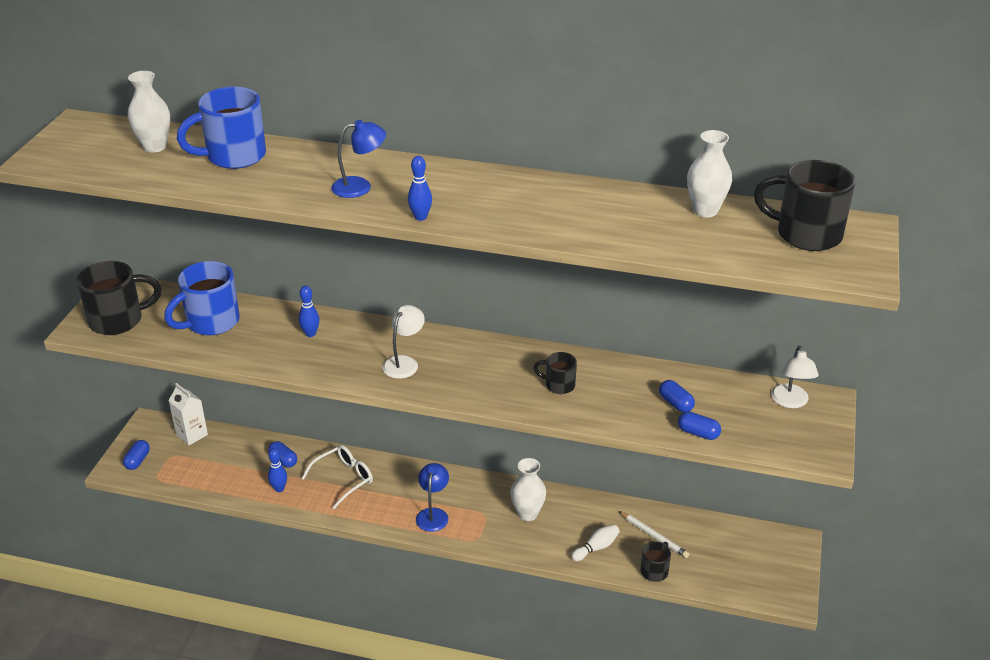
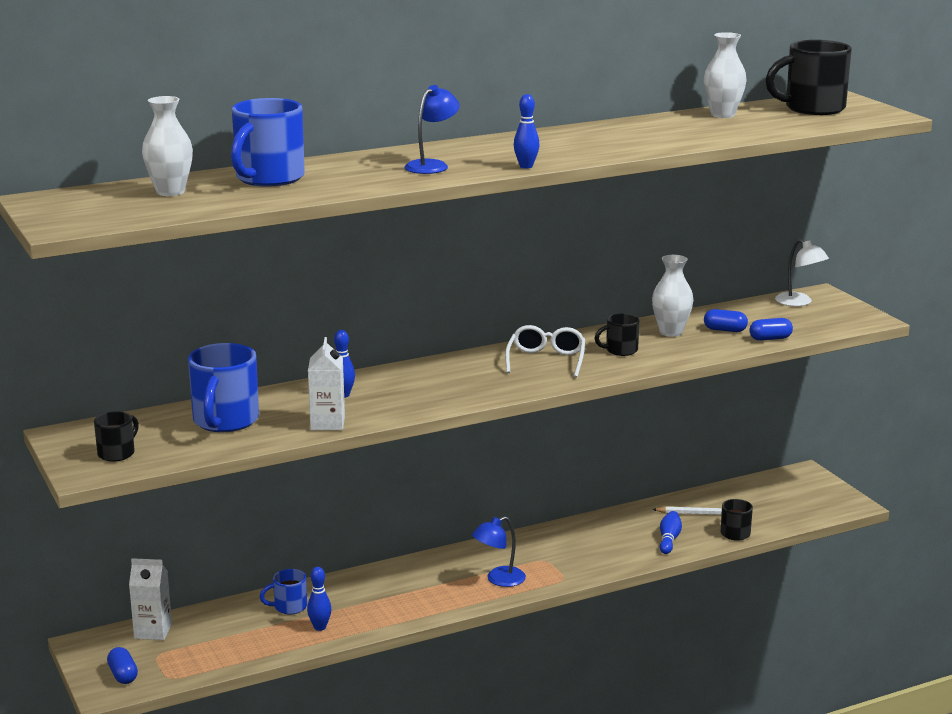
camera: 40 degrees left, 15 degrees down
black mug [77,261,162,335] -> black mug [94,411,139,462], size x0.53
blue capsule [268,441,297,468] -> blue mug [260,569,307,614]
white glasses [302,445,373,509] -> white glasses moved to [505,325,585,378]
white lamp [382,305,425,379] -> none
blue lamp [416,463,449,532] -> blue lamp turned 90 degrees counterclockwise [472,516,526,587]
white vase [510,458,546,521] -> white vase moved to [652,255,693,337]
white bowling pin [571,524,620,561] -> blue bowling pin [660,511,682,554]
none -> white carton [308,337,345,430]

